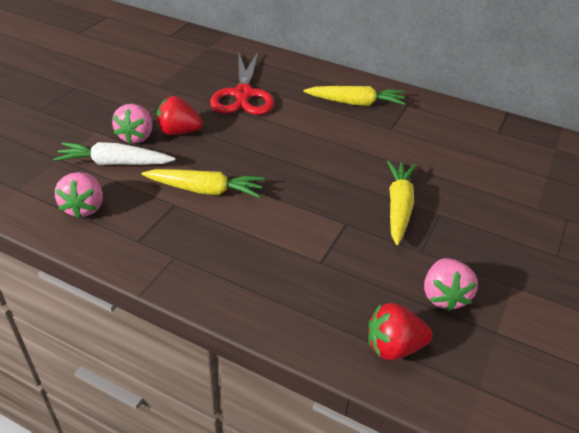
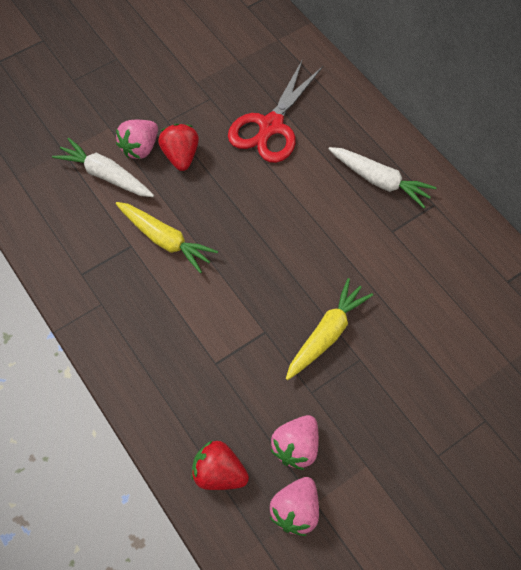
camera: 30 degrees right, 20 degrees up
pink strawberry [55,172,103,219] -> pink strawberry moved to [270,477,319,536]
red strawberry [157,96,203,135] -> red strawberry turned 45 degrees clockwise [158,124,199,171]
yellow carrot [303,86,406,106] -> white carrot [328,147,437,208]

